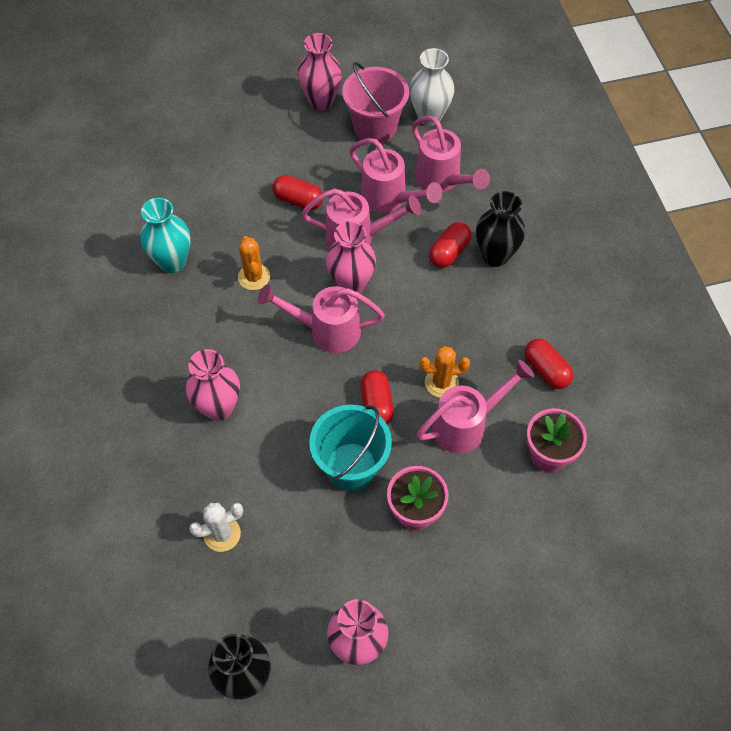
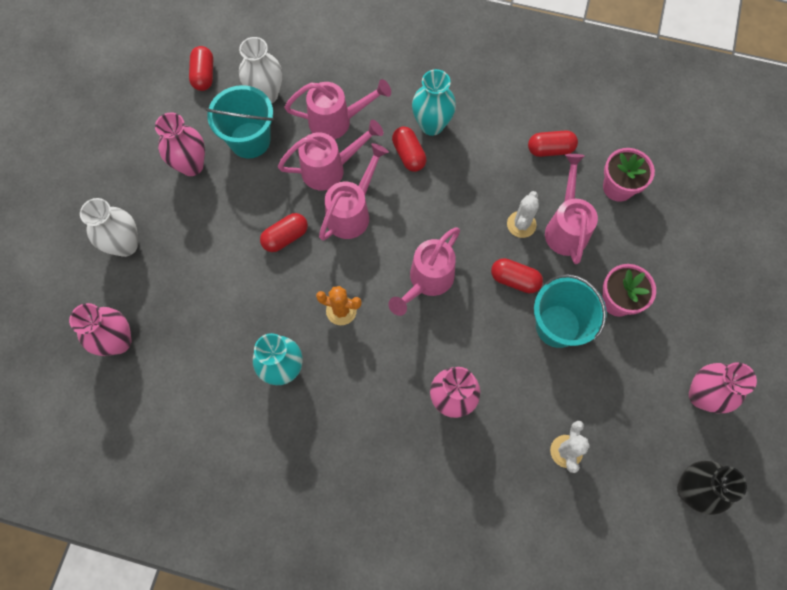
camera: 60 degrees left, 10 degrees up
pink vase [326,221,376,293] -> pink vase moved to [69,303,131,356]
pink bucket [342,62,409,143] -> turquoise bucket [206,85,274,159]
orange cactus [419,346,470,398] -> white cactus [507,191,539,238]
black vase [476,191,525,267] -> turquoise vase [412,69,456,136]
none -> white vase [80,198,138,257]
none -> red capsule [189,46,213,91]

